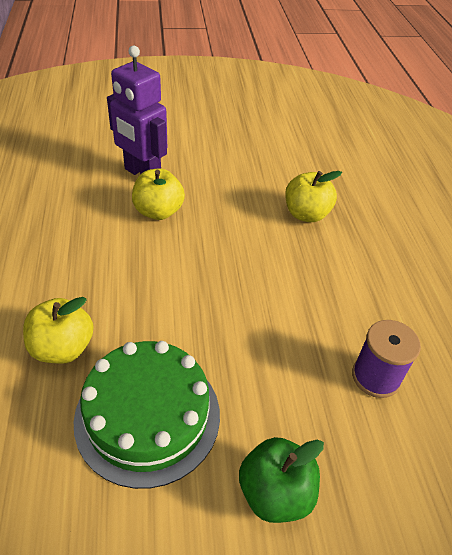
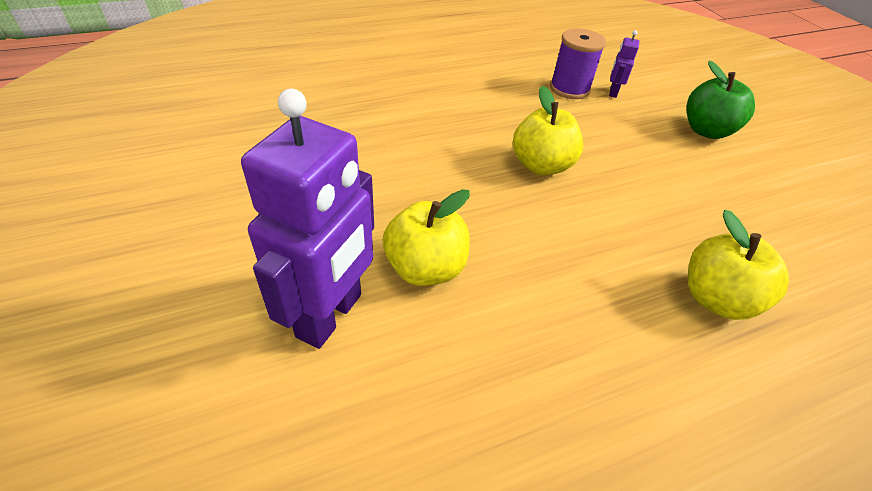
camera: 105 degrees left, 0 degrees up
green cake [74,341,220,489] -> none
yellow apple [285,171,342,222] -> yellow apple moved to [513,86,583,176]
none -> purple robot [609,30,639,98]

